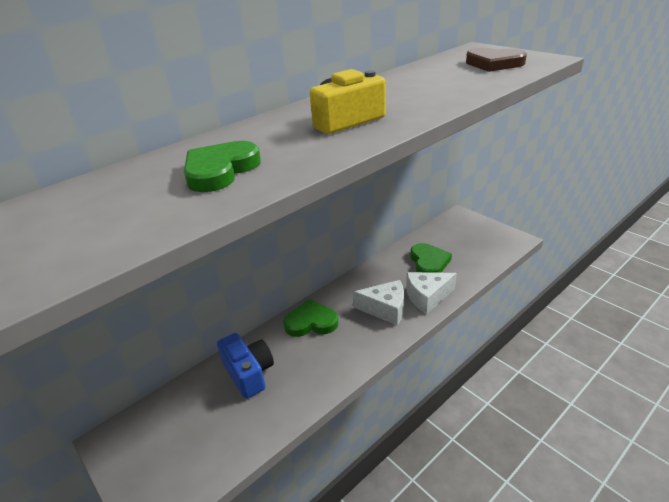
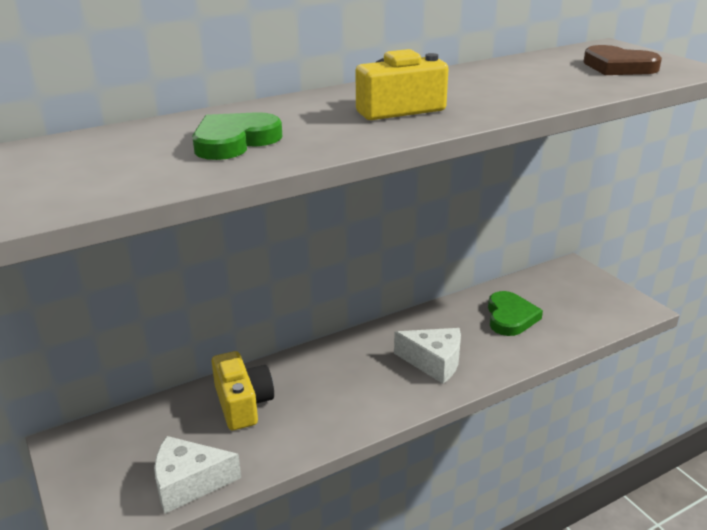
camera: 10 degrees right, 5 degrees down
blue camera [217,333,274,399] -> yellow camera [212,351,274,430]
green heart [283,299,339,337] -> none
white cheese [406,272,457,314] -> white cheese moved to [154,436,241,514]

